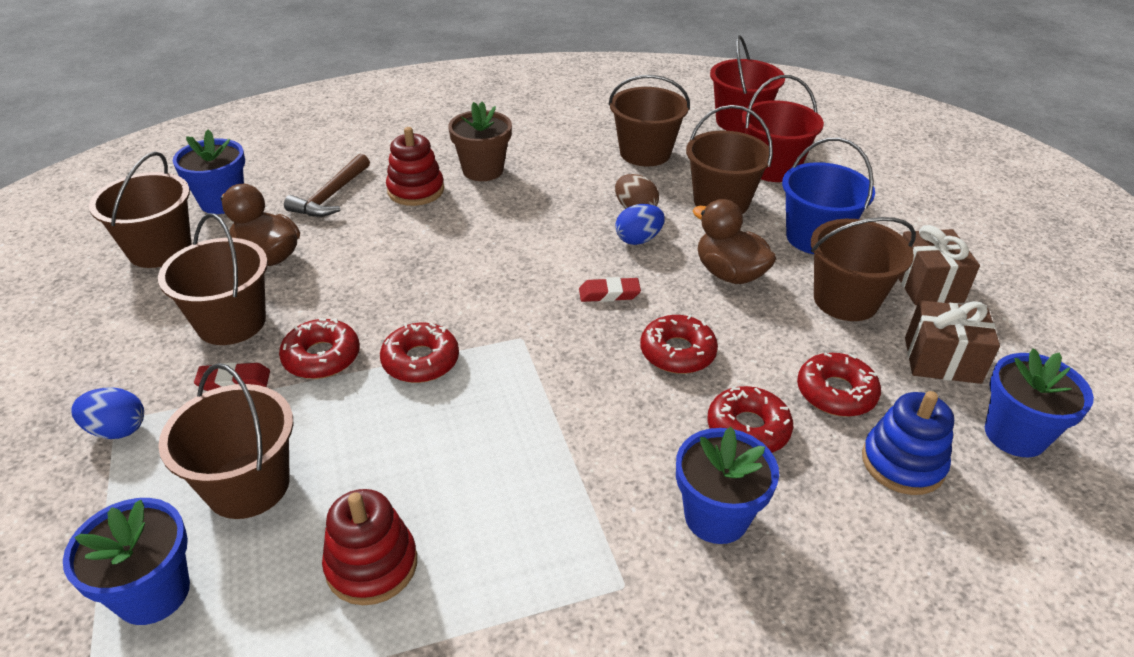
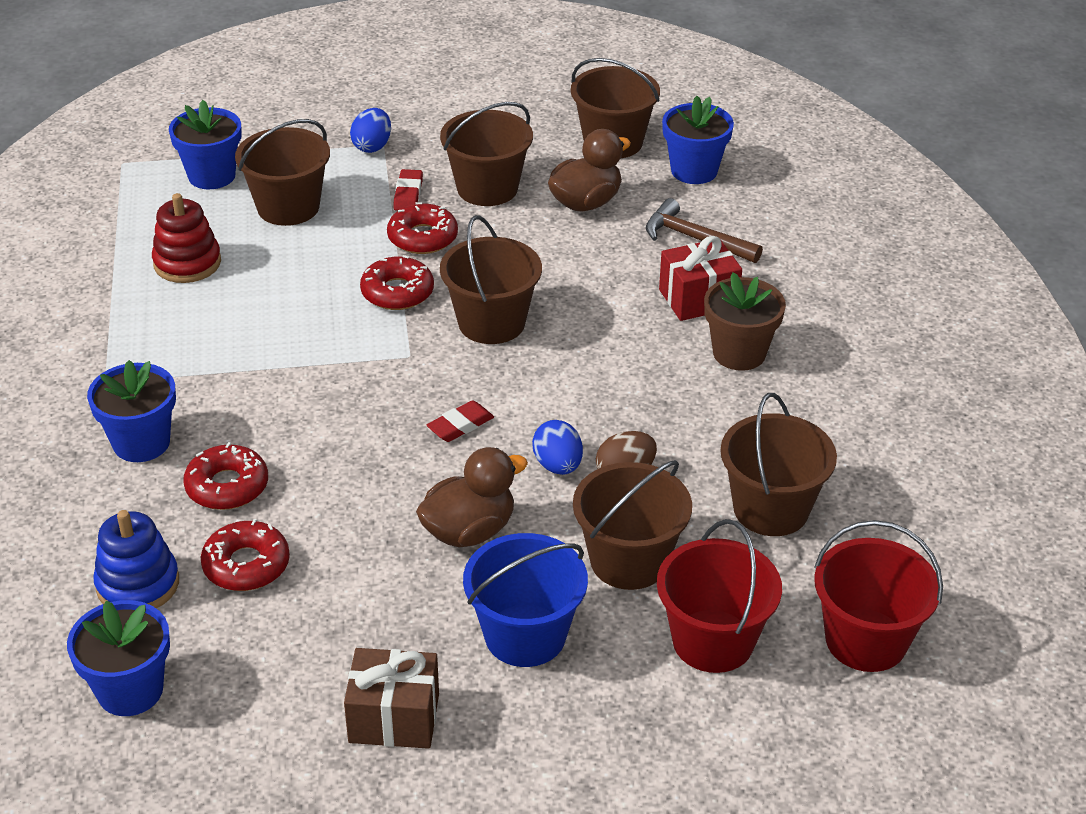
camera: 100 degrees right, 0 degrees up
red stacking toy [386,127,444,206] -> red gift [659,236,742,321]
red eraser [579,277,641,302] -> red eraser turned 45 degrees clockwise [426,400,494,442]
red donut [640,315,718,374] -> none
brown bucket [811,217,916,321] -> brown bucket moved to [440,215,542,344]
brown gift [905,300,1000,384] -> none

